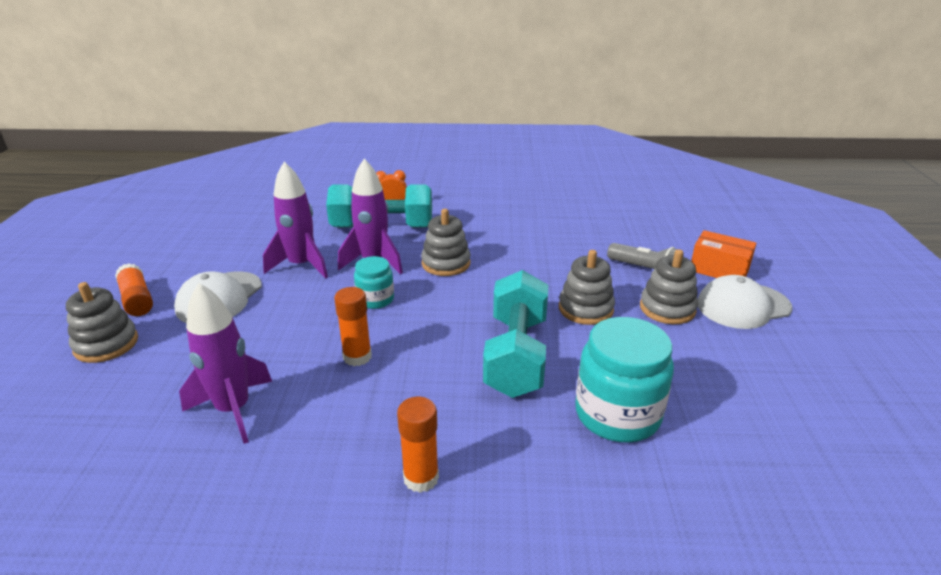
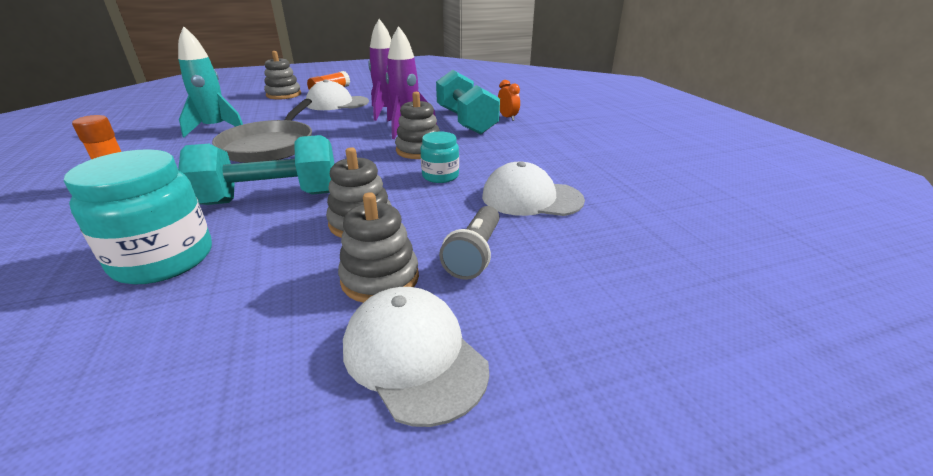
camera: 70 degrees right, 0 degrees up
purple rocket [179,283,272,444] -> turquoise rocket [178,26,243,138]
orange glue stick [334,287,372,366] -> grey pan [212,99,312,163]
turquoise jar [354,256,394,309] -> turquoise jar moved to [420,131,459,183]
orange box [691,230,757,278] -> none
none -> white cap [482,162,585,216]

